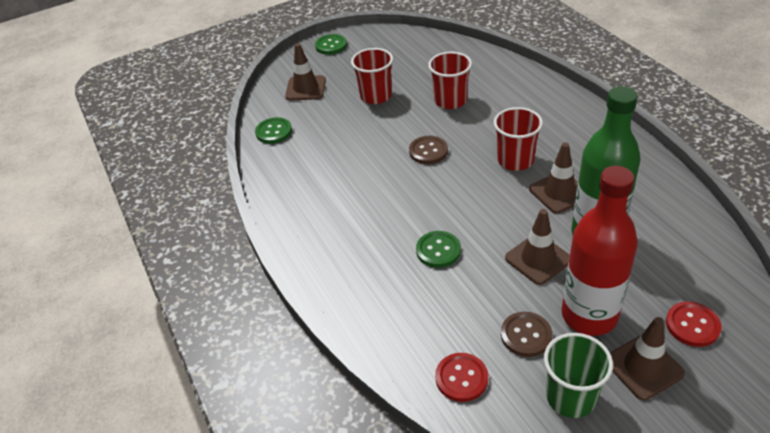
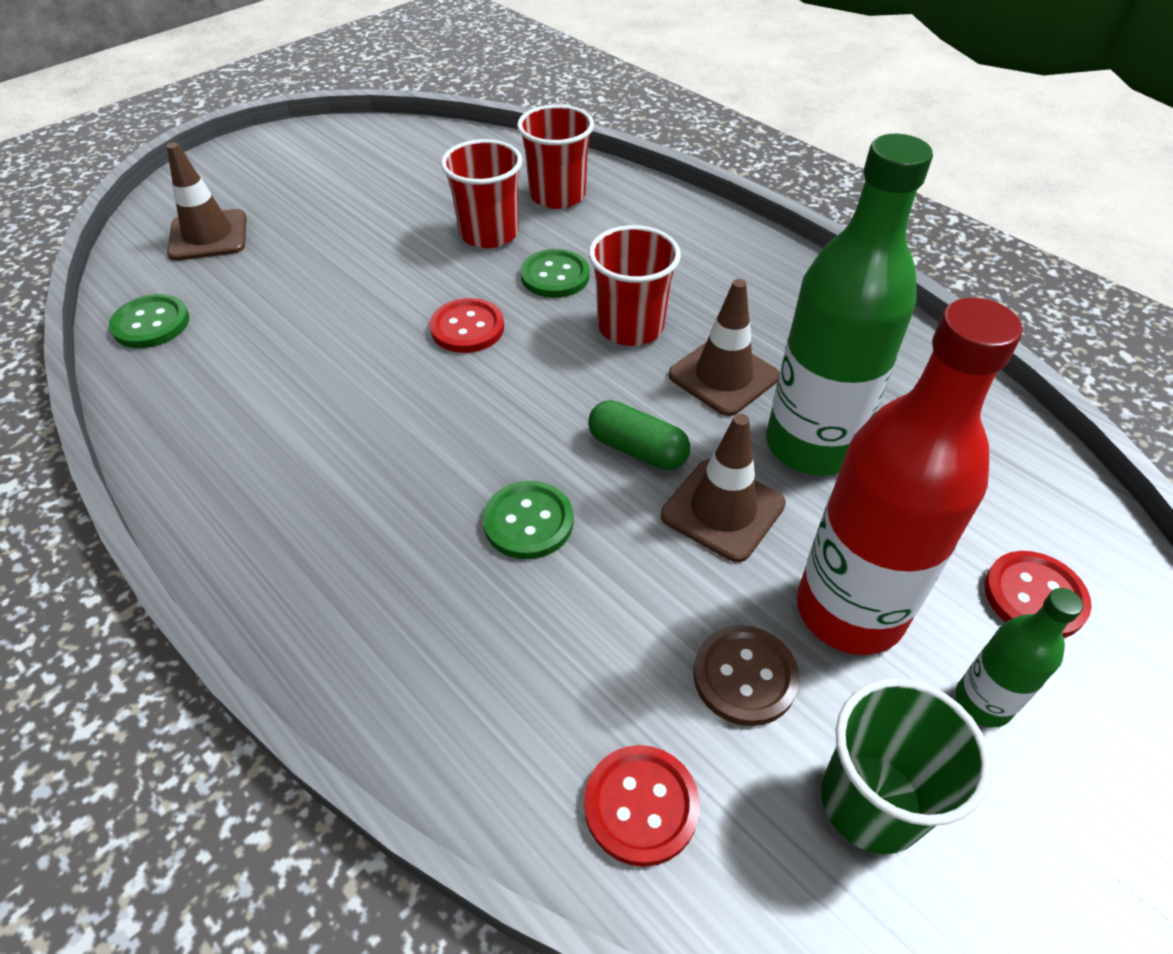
camera: 20 degrees left, 5 degrees up
green button [315,34,347,55] -> green button moved to [521,249,590,298]
red cup [351,48,393,104] -> red cup moved to [517,104,594,209]
brown button [409,136,448,164] -> red button [430,298,504,353]
brown traffic cone [610,317,685,400] -> green bottle [955,588,1083,727]
none -> green capsule [588,400,690,470]

